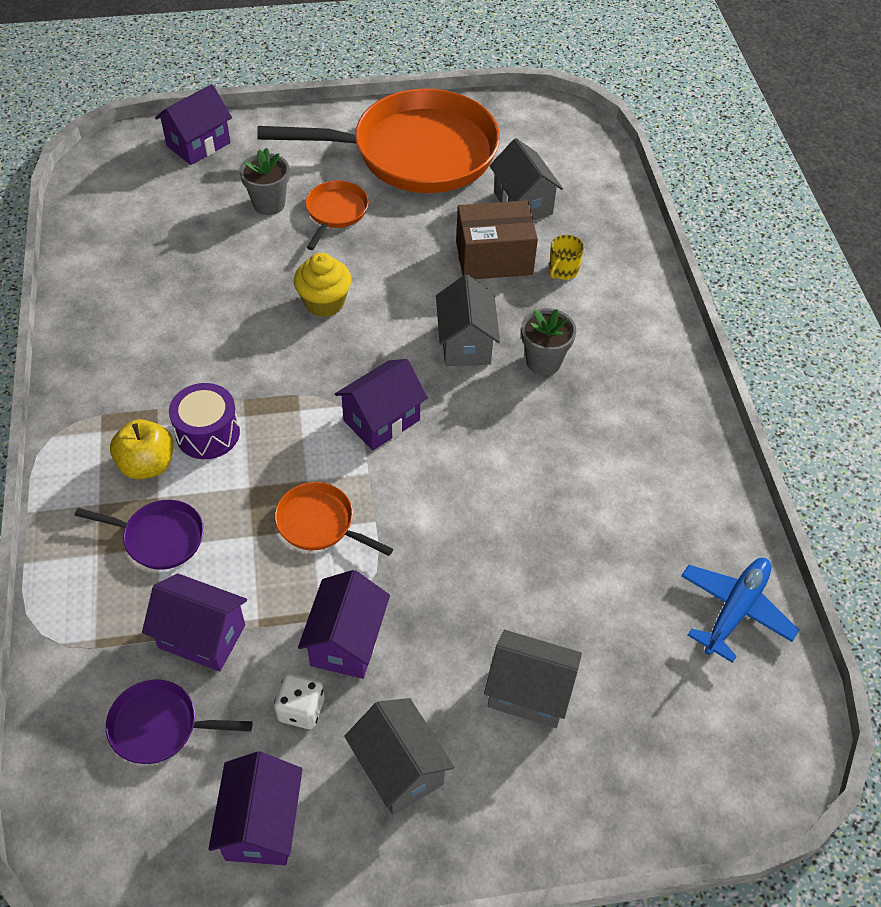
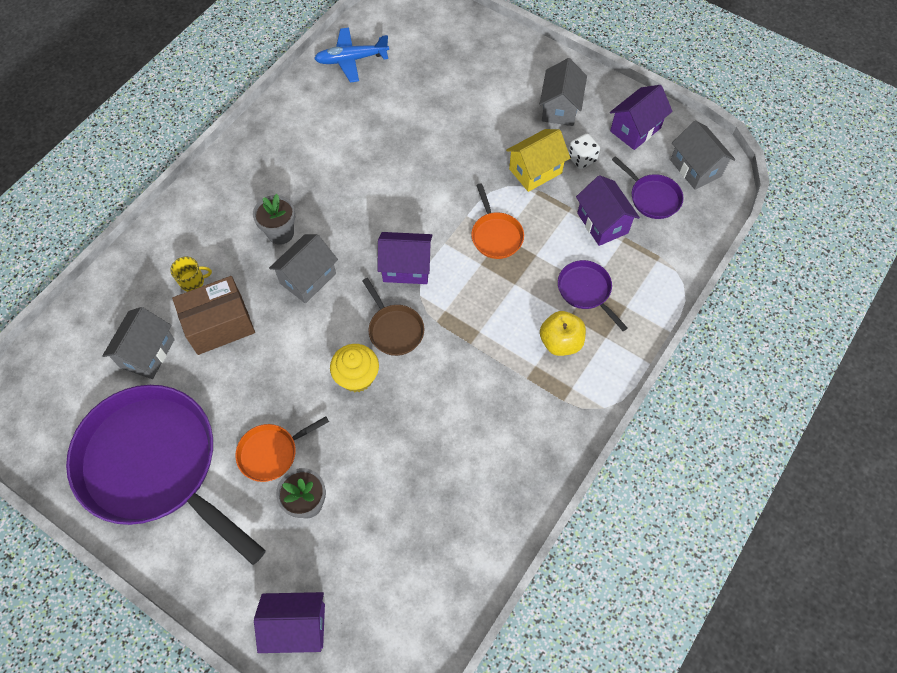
camera: 135 degrees left, 10 degrees up
purple drum [169,383,240,459] -> none
orange pan [257,89,500,193] -> purple pan [66,385,266,565]
purple house [298,570,390,679] -> yellow house [506,129,570,192]
brown box [456,200,538,279] -> brown box turned 60 degrees counterclockwise [172,276,255,355]
grey house [484,630,582,728] -> grey house moved to [670,120,735,190]
none -> brown pan [362,278,424,356]

